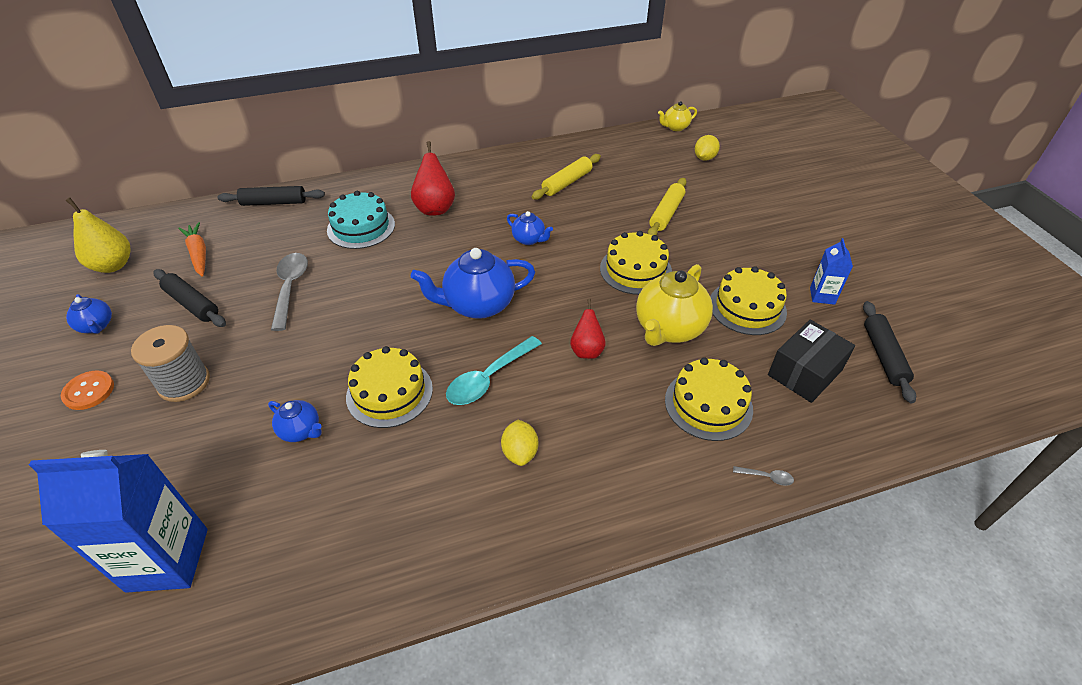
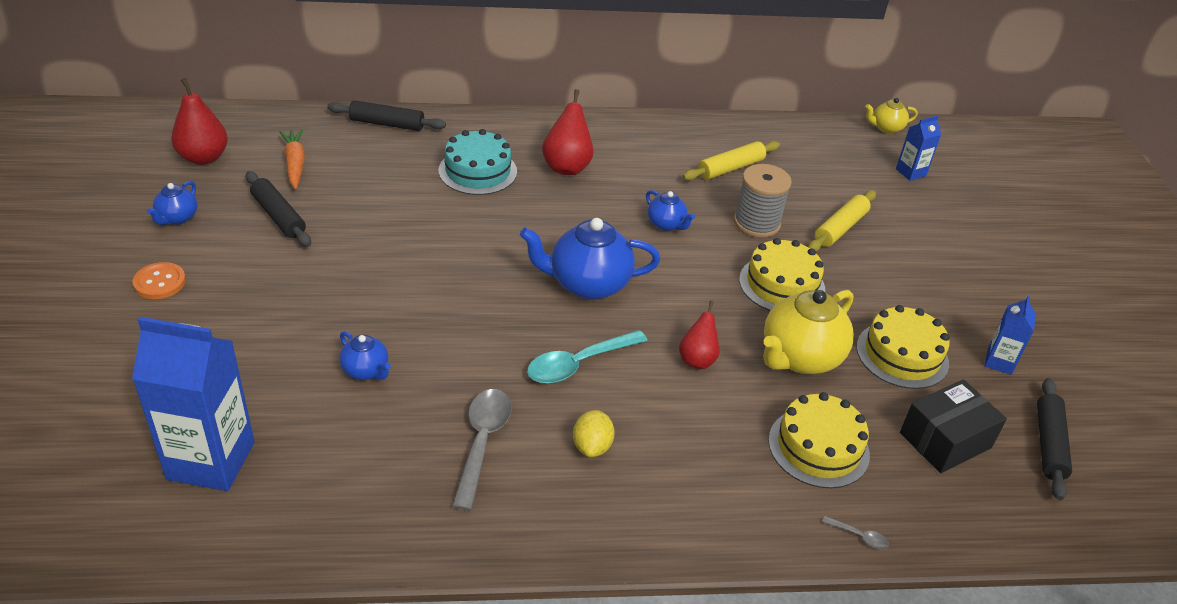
camera: 10 degrees right, 5 degrees down
yellow pear [65,197,131,273] -> red pear [171,78,228,165]
blue teapot [66,294,112,334] -> blue teapot turned 45 degrees clockwise [147,181,198,225]
grey spool [131,325,210,402] -> grey spool moved to [734,164,792,238]
grey spoon [271,253,308,331] -> grey spoon moved to [452,389,512,511]
yellow cake [346,346,433,428] -> none
yellow lemon [695,135,720,161] -> blue carton [896,115,941,181]

